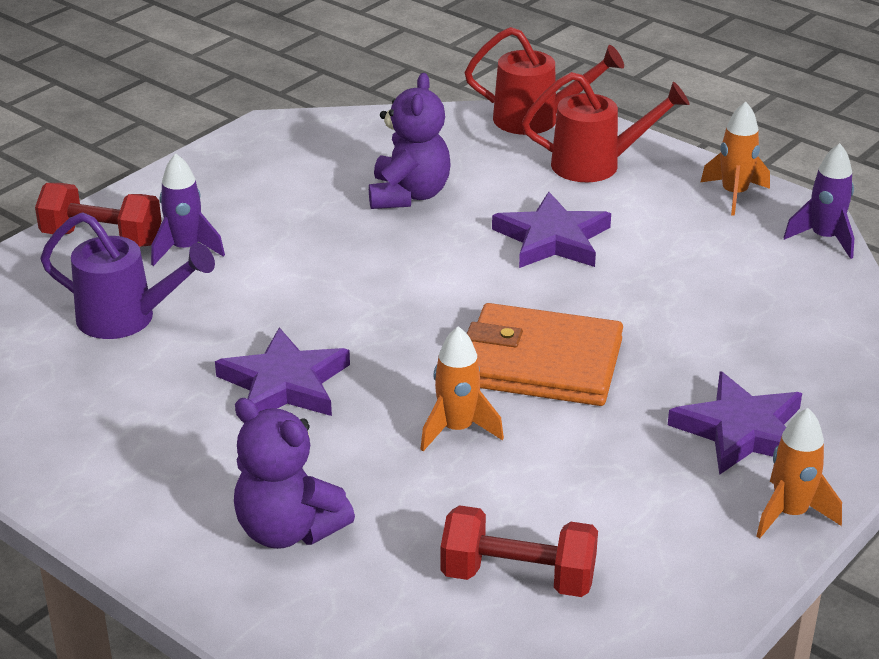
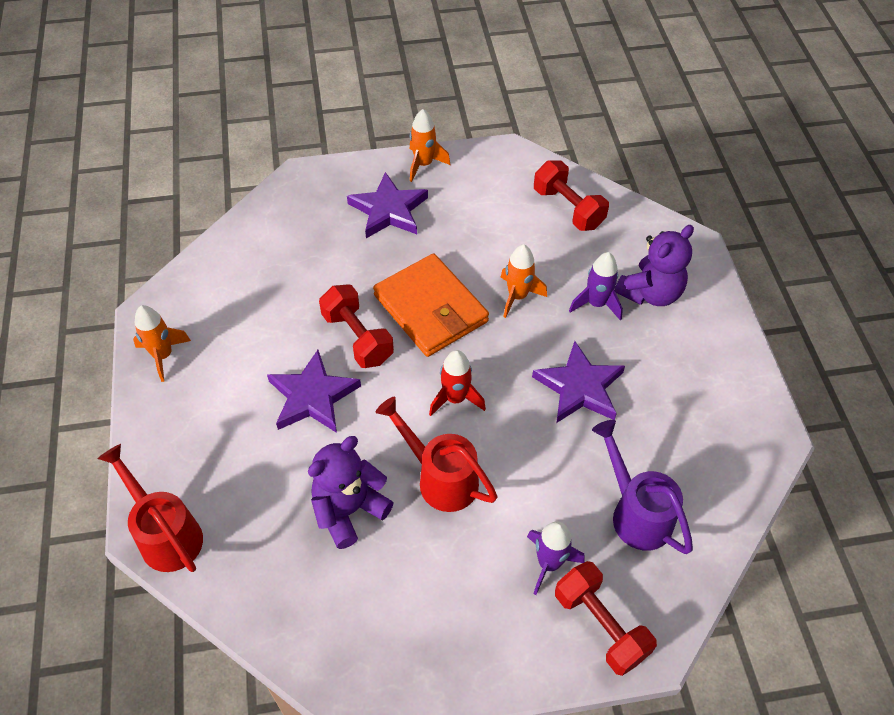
camera: 140 degrees left, 20 degrees up
purple teddy bear [234,398,355,549] -> purple teddy bear turned 60 degrees clockwise [614,225,694,306]
red watering can [522,72,690,182] -> red watering can moved to [375,397,497,512]
purple rocket [783,143,854,259] -> purple rocket moved to [569,252,623,320]
none -> red dumbbell [319,285,394,368]
none -> red rocket [429,350,486,416]

